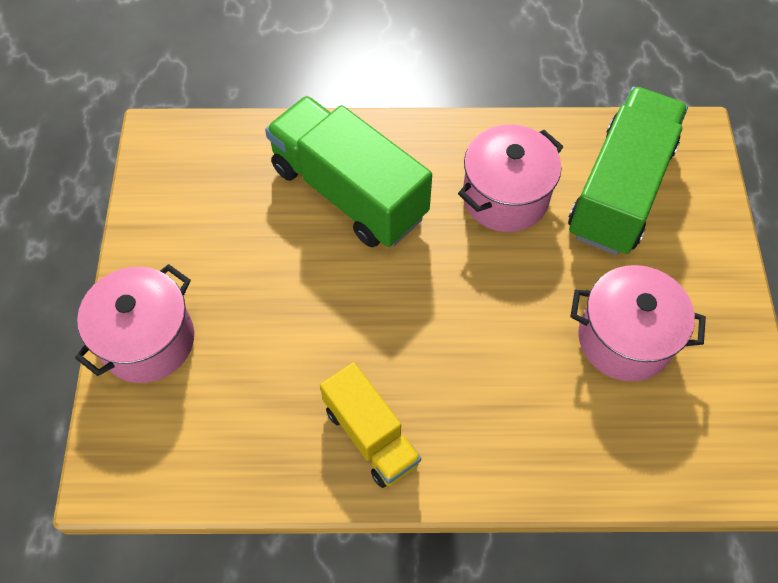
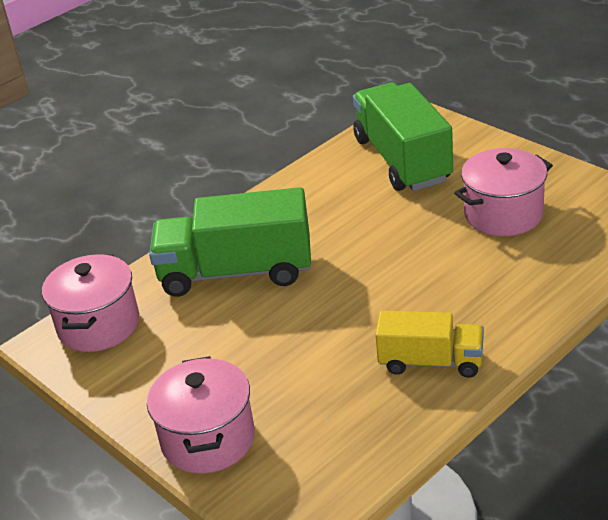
camera: 40 degrees left, 25 degrees down
pink pot [458,124,564,232] -> pink pot moved to [42,254,139,352]

